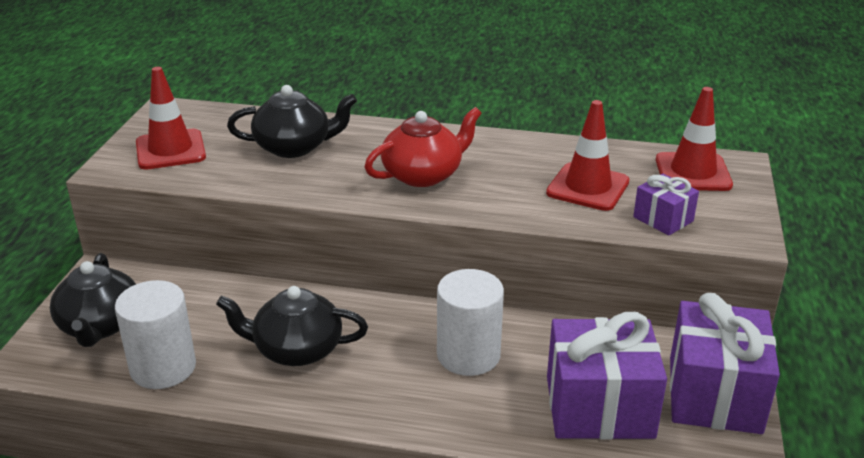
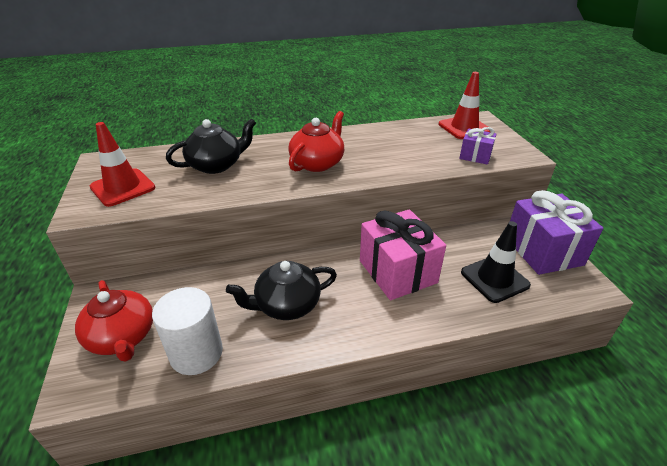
camera: 25 degrees left, 5 degrees up
black teapot [50,253,136,347] -> red teapot [75,280,153,362]
white cylinder [437,269,504,376] -> pink gift [360,209,446,300]
red traffic cone [546,100,629,211] -> none
purple gift [547,312,667,440] -> black traffic cone [461,221,531,303]

